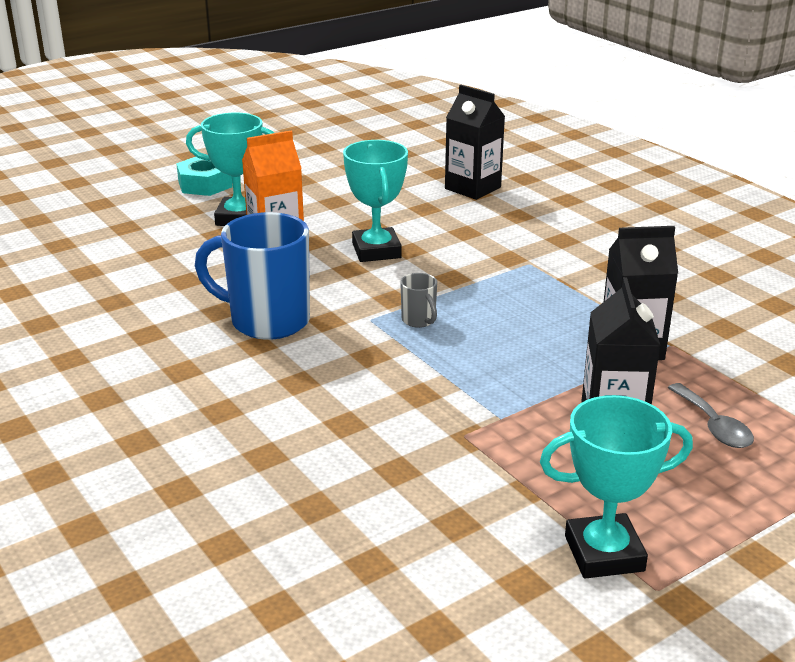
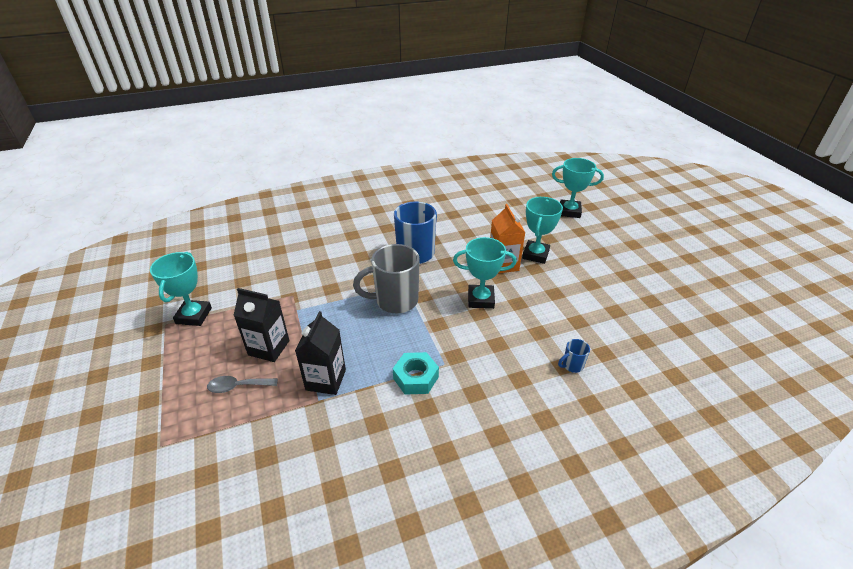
camera: 105 degrees right, 10 degrees up
turquoise nut [176,157,233,196] -> turquoise nut moved to [393,352,439,395]
grey mug [400,273,437,328] -> grey mug [353,244,419,313], size x2.29
black carton [445,85,505,200] -> blue mug [558,339,590,373]
none -> turquoise trophy [552,158,604,218]

